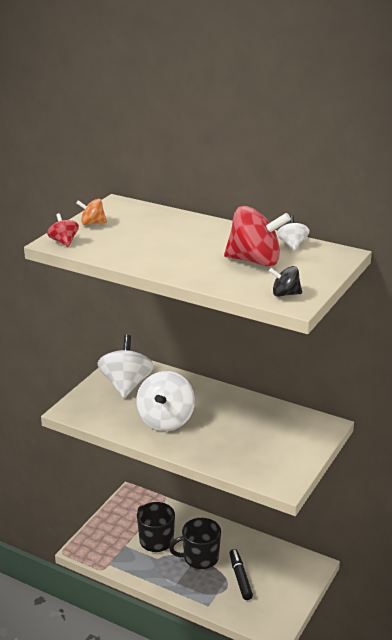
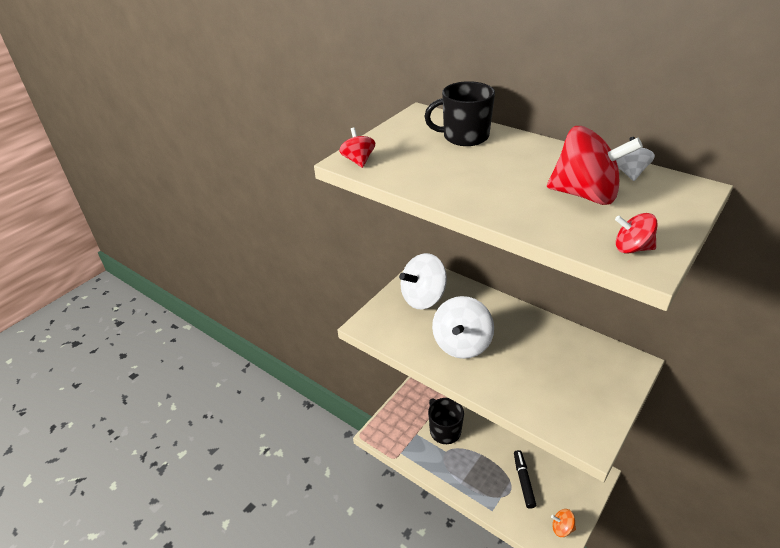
camera: 10 degrees right, 10 degrees up
orange spinning top [76,199,107,225] -> orange spinning top moved to [551,509,576,537]
white spinning top [98,335,154,398] -> white spinning top turned 135 degrees counterclockwise [399,253,447,309]
black mug [169,518,221,569] -> black mug moved to [424,81,495,146]
black spinning top [269,266,302,297] -> red spinning top [615,213,658,254]

